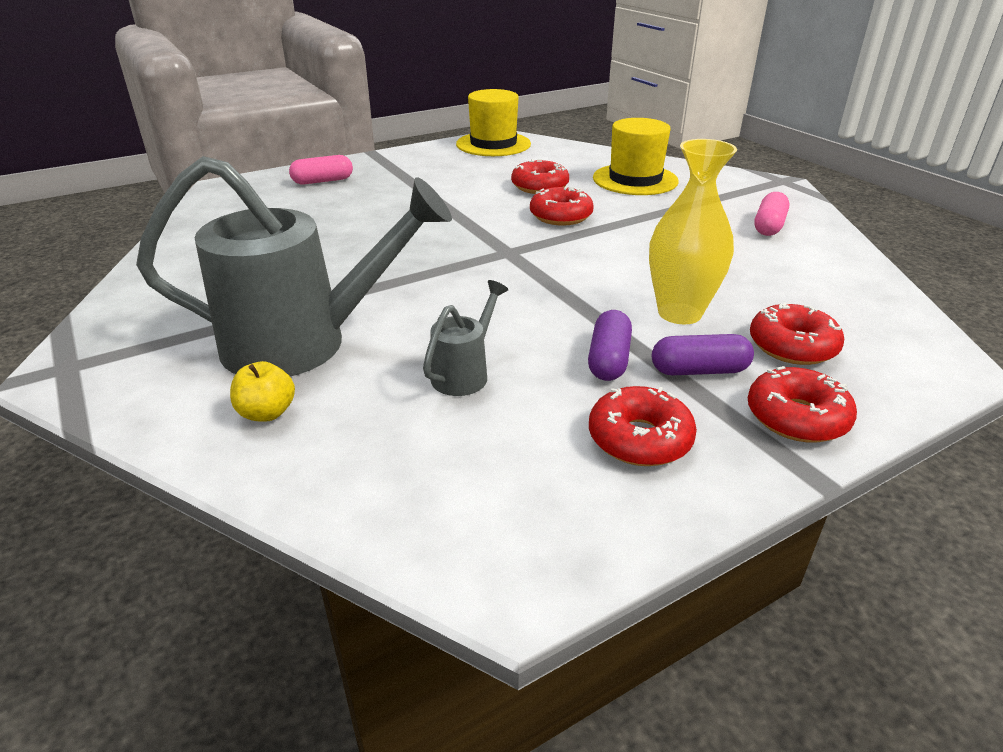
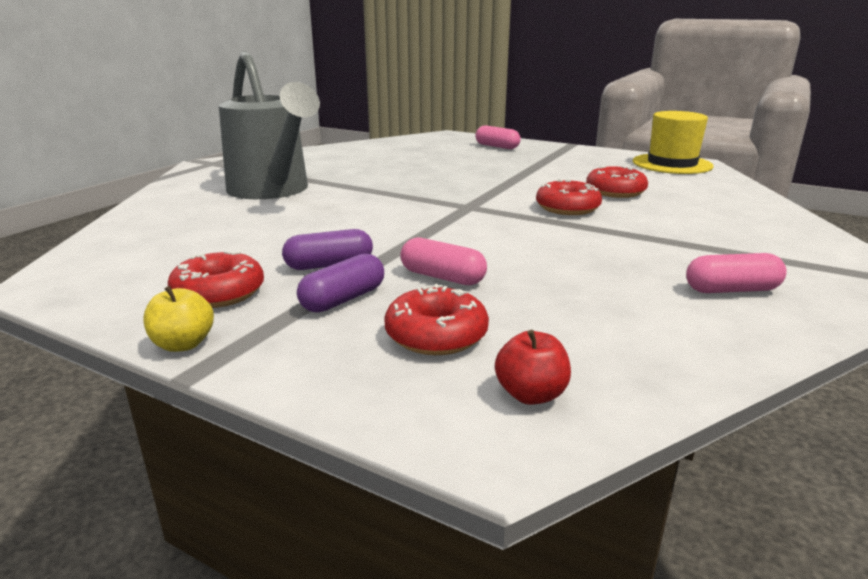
camera: 60 degrees right, 10 degrees down
yellow apple [230,361,295,422] -> yellow apple moved to [143,286,214,352]
grey watering can [423,280,508,396] -> none
yellow hat [593,118,679,195] -> none
yellow vase [649,139,737,324] -> pink capsule [400,238,487,285]
purple capsule [652,334,754,375] -> purple capsule turned 75 degrees clockwise [297,253,384,313]
red donut [748,366,857,443] -> none
none -> red apple [495,330,571,405]

